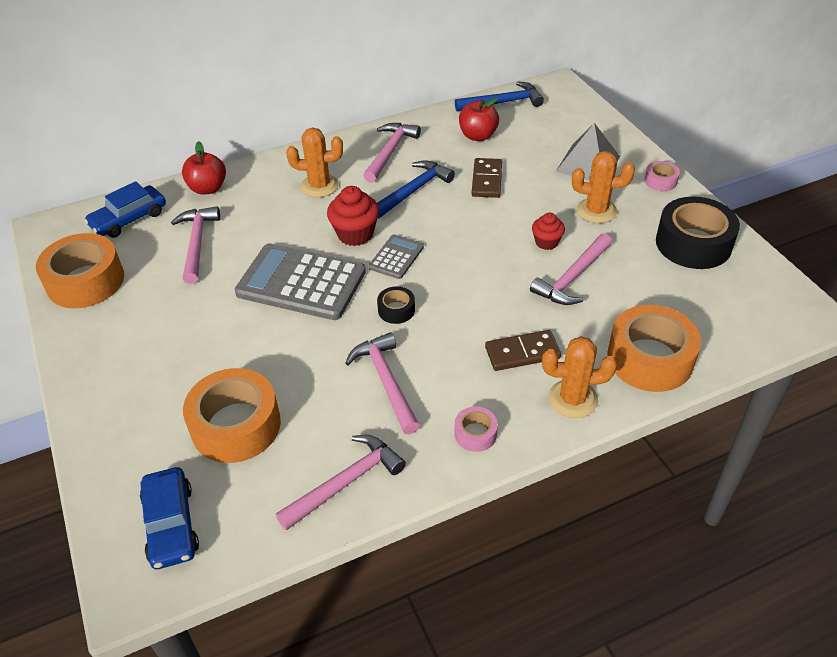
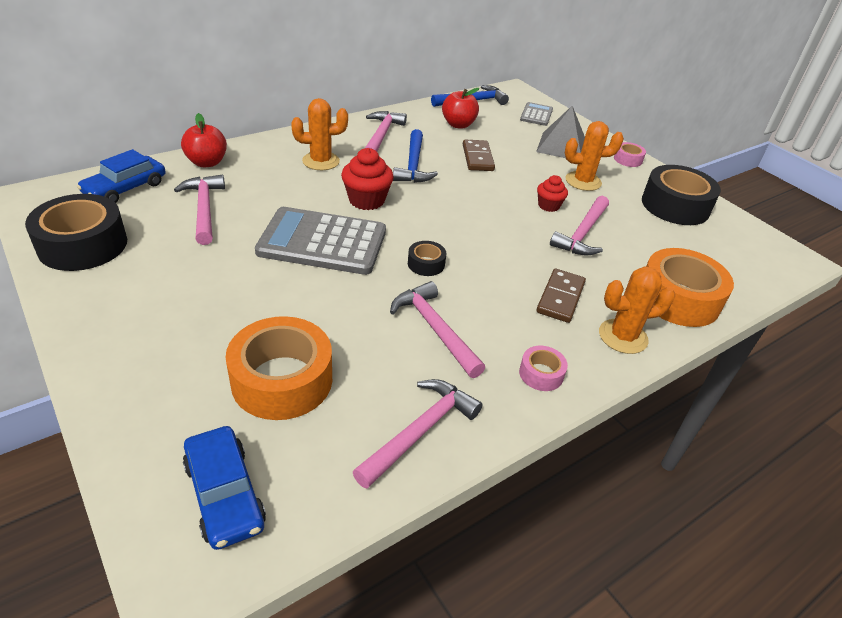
camera: 15 degrees left, 5 degrees down
orange tape [36,233,124,308] -> black tape [25,194,127,271]
grey calculator [369,234,424,279] -> grey calculator moved to [520,102,553,126]
blue hammer [377,160,455,218] -> blue hammer turned 150 degrees clockwise [393,129,438,183]
brown domino [485,330,561,371] -> brown domino turned 45 degrees counterclockwise [536,269,586,323]

